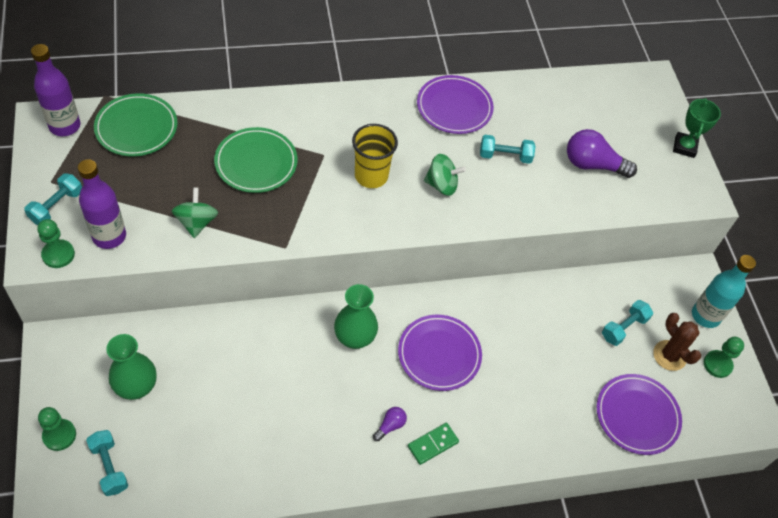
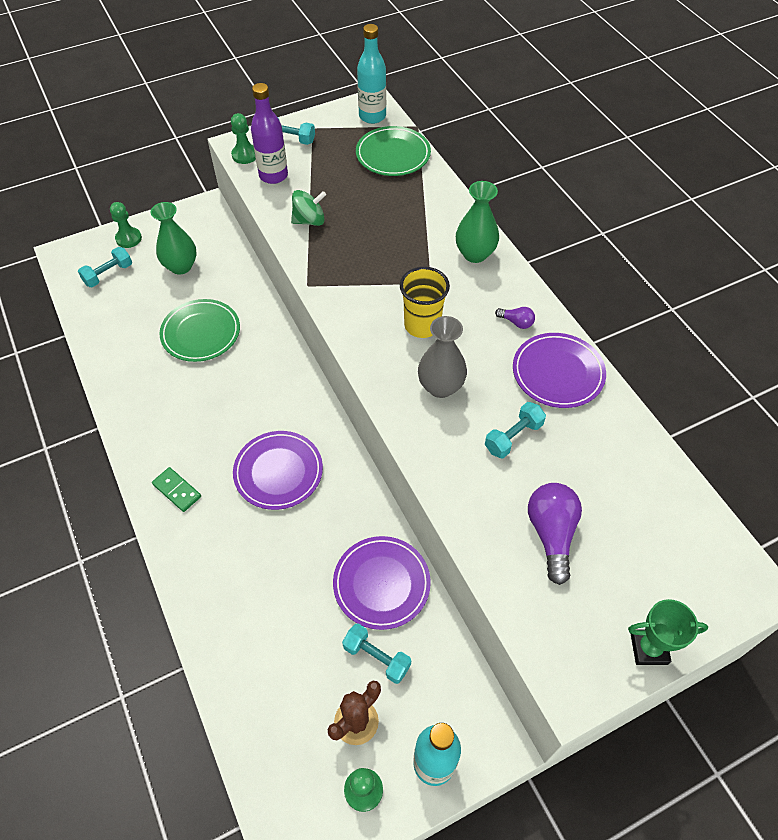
camera: 80 degrees right, 0 degrees up
purple bottle [31,44,80,136] -> turquoise bottle [357,24,386,124]
green plate [214,127,298,193] -> green plate moved to [159,299,240,362]
green vase [334,284,378,349] -> green vase moved to [456,181,499,263]
purple light bulb [373,407,407,441] -> purple light bulb moved to [495,307,535,329]
green spinning top [424,154,466,196] -> grey vase [418,316,467,398]
turquoise dumbbell [480,135,535,164] -> turquoise dumbbell turned 60 degrees clockwise [485,402,546,458]
purple plate [597,374,682,455] -> purple plate moved to [333,536,431,630]

